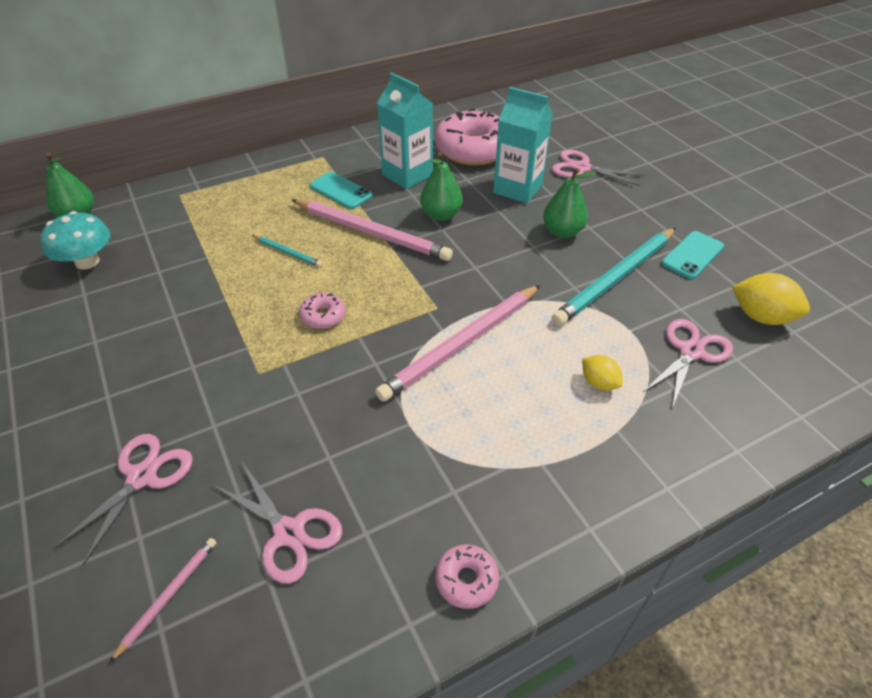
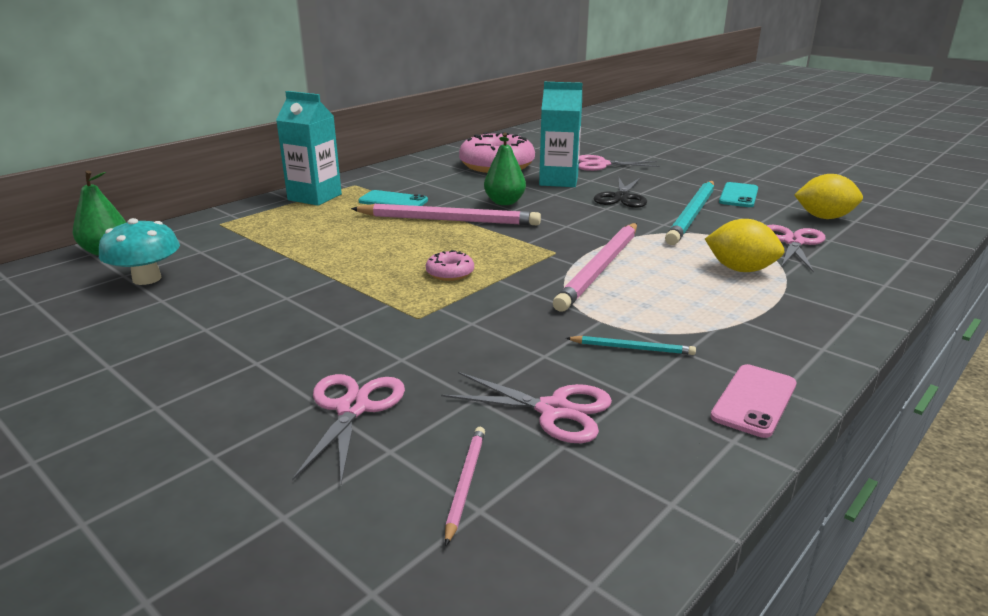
camera: 20 degrees left, 20 degrees down
turquoise pencil [252,235,322,267] -> turquoise pencil moved to [566,336,696,355]
turquoise carton [377,72,433,189] -> turquoise carton moved to [276,91,342,206]
pink donut [435,544,499,609] -> pink phone [710,364,797,438]
green pear [543,168,596,238] -> black scissors [593,177,647,208]
yellow lemon [582,355,623,390] -> yellow lemon [705,219,784,272], size x1.66

